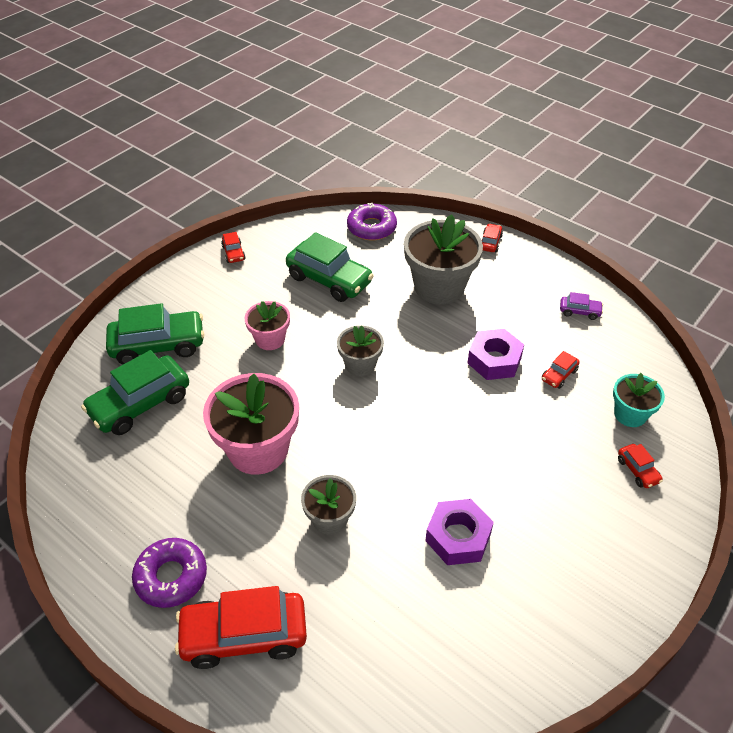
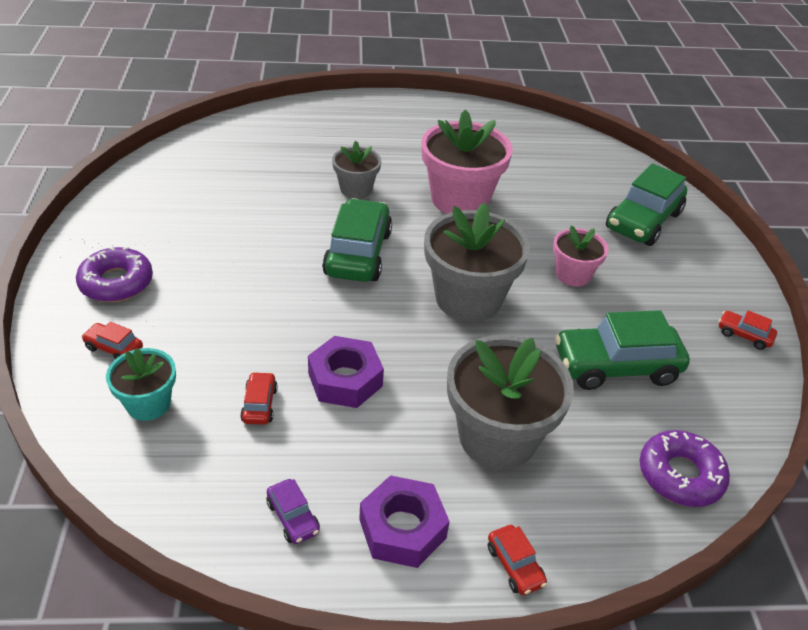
camera: 135 degrees right, 5 degrees down
green car [81,350,189,435] -> green car moved to [322,198,392,282]
purple donut [132,538,207,608] -> purple donut moved to [76,247,153,302]
red car [175,586,307,669] -> none
grey flower pot [337,326,384,376] -> grey flower pot [424,203,530,322], size x1.81
purple nut [425,499,494,565] -> purple nut moved to [359,475,450,568]
purple car [560,292,603,320] -> purple car turned 90 degrees counterclockwise [266,479,320,544]

